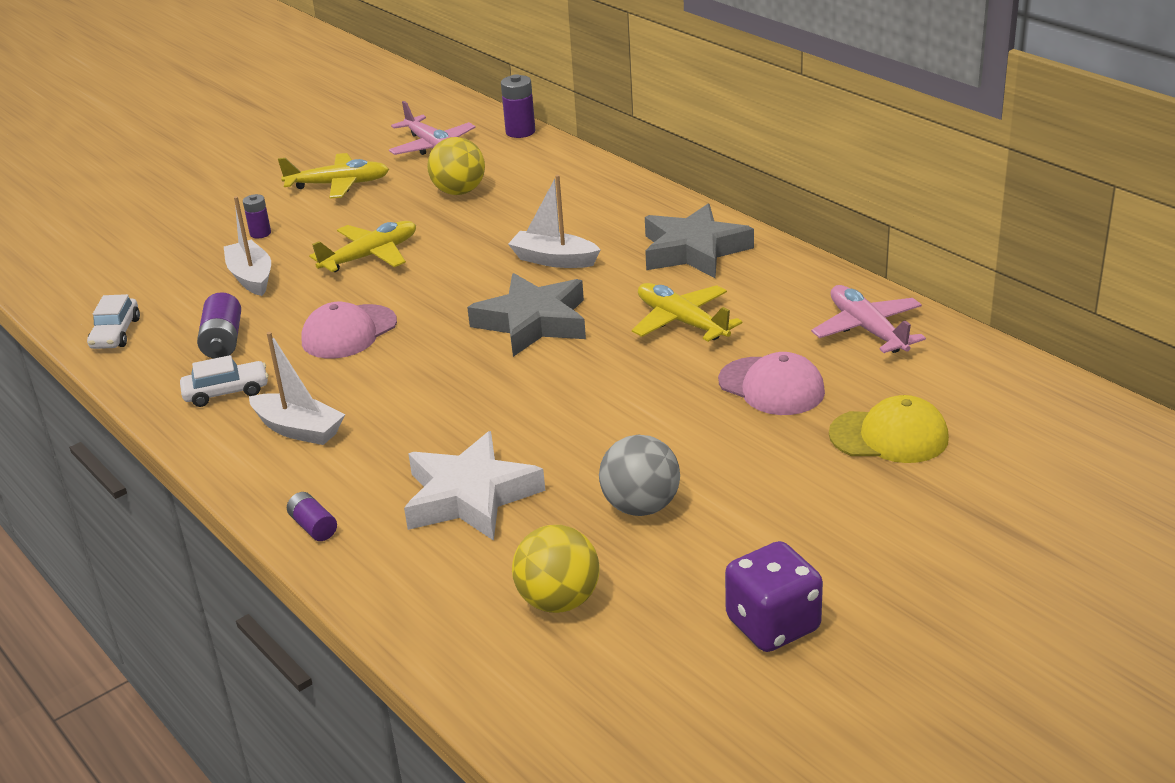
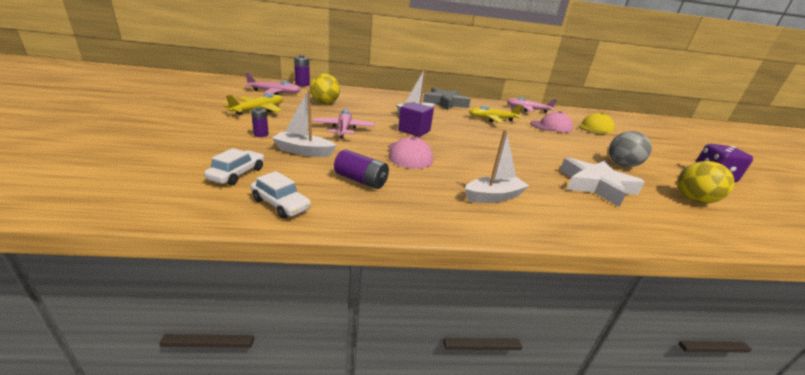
camera: 60 degrees left, 5 degrees down
white car [180,355,268,407] -> white car moved to [204,148,264,185]
purple battery [287,492,337,541] -> none
yellow plane [309,221,416,272] -> pink plane [313,109,375,138]
grey star [467,273,586,357] -> none
none -> purple cube [398,102,434,137]

